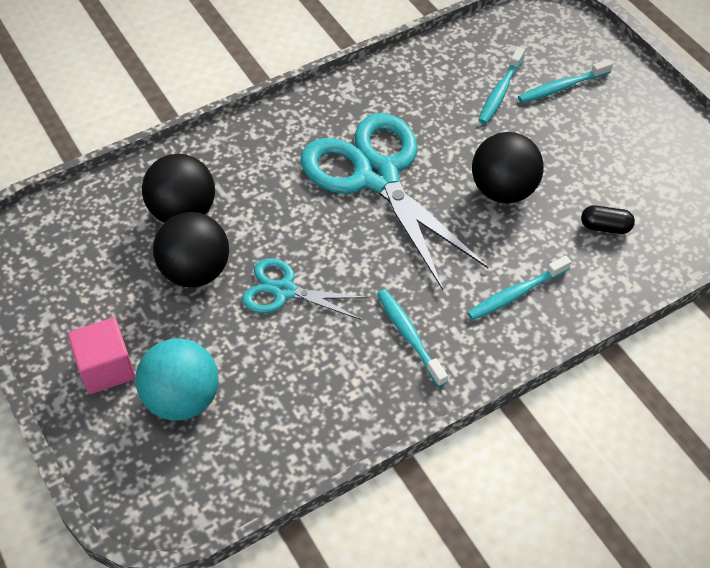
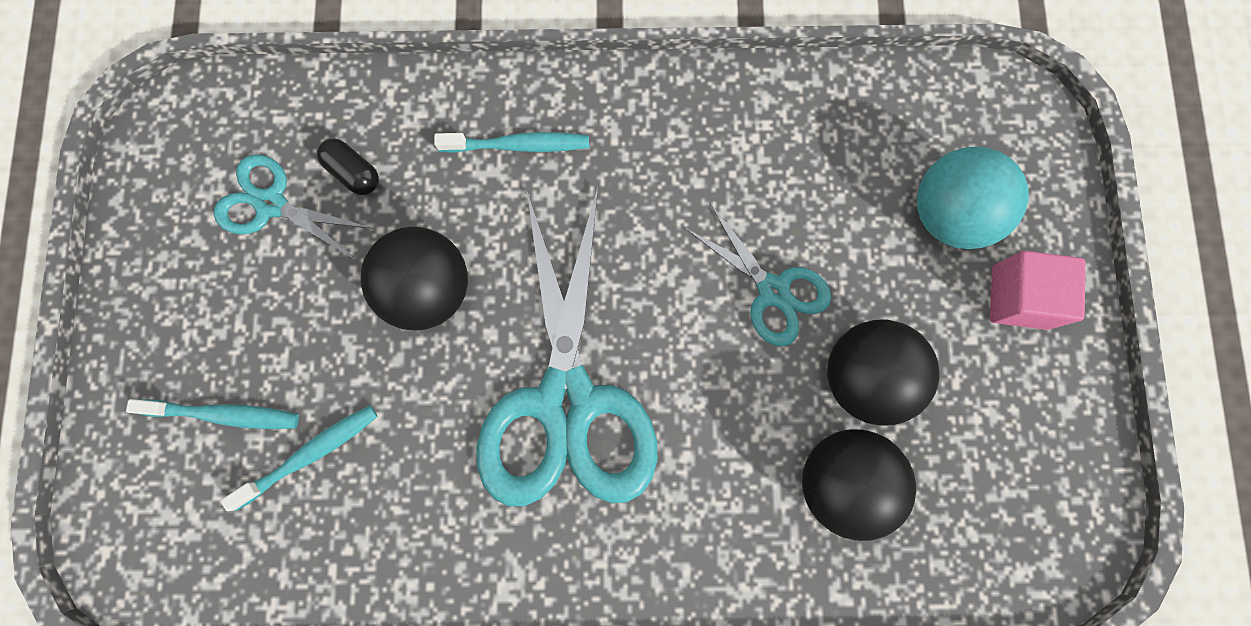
camera: 150 degrees left, 25 degrees up
turquoise toothbrush [377,289,448,387] -> none
none -> turquoise scissors [214,154,374,260]

